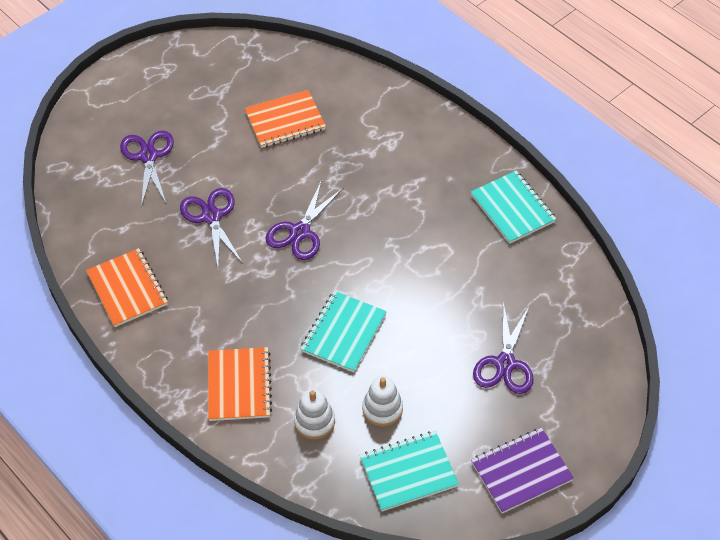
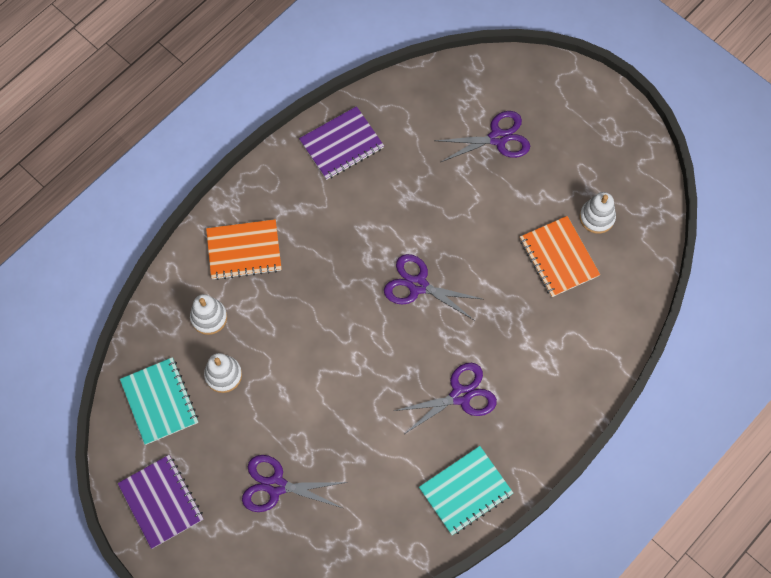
camera: 85 degrees right, 15 degrees up
orange notebook [86,248,168,327] -> purple notebook [299,106,384,180]
purple scissors [180,188,243,266] -> purple scissors moved to [394,363,497,433]
turquoise notebook [300,291,387,372] -> none
none -> white stacking toy [580,192,616,234]

